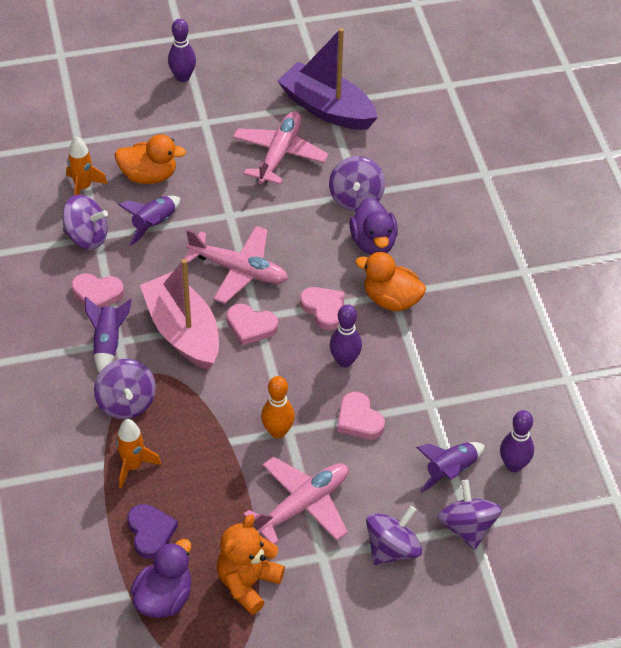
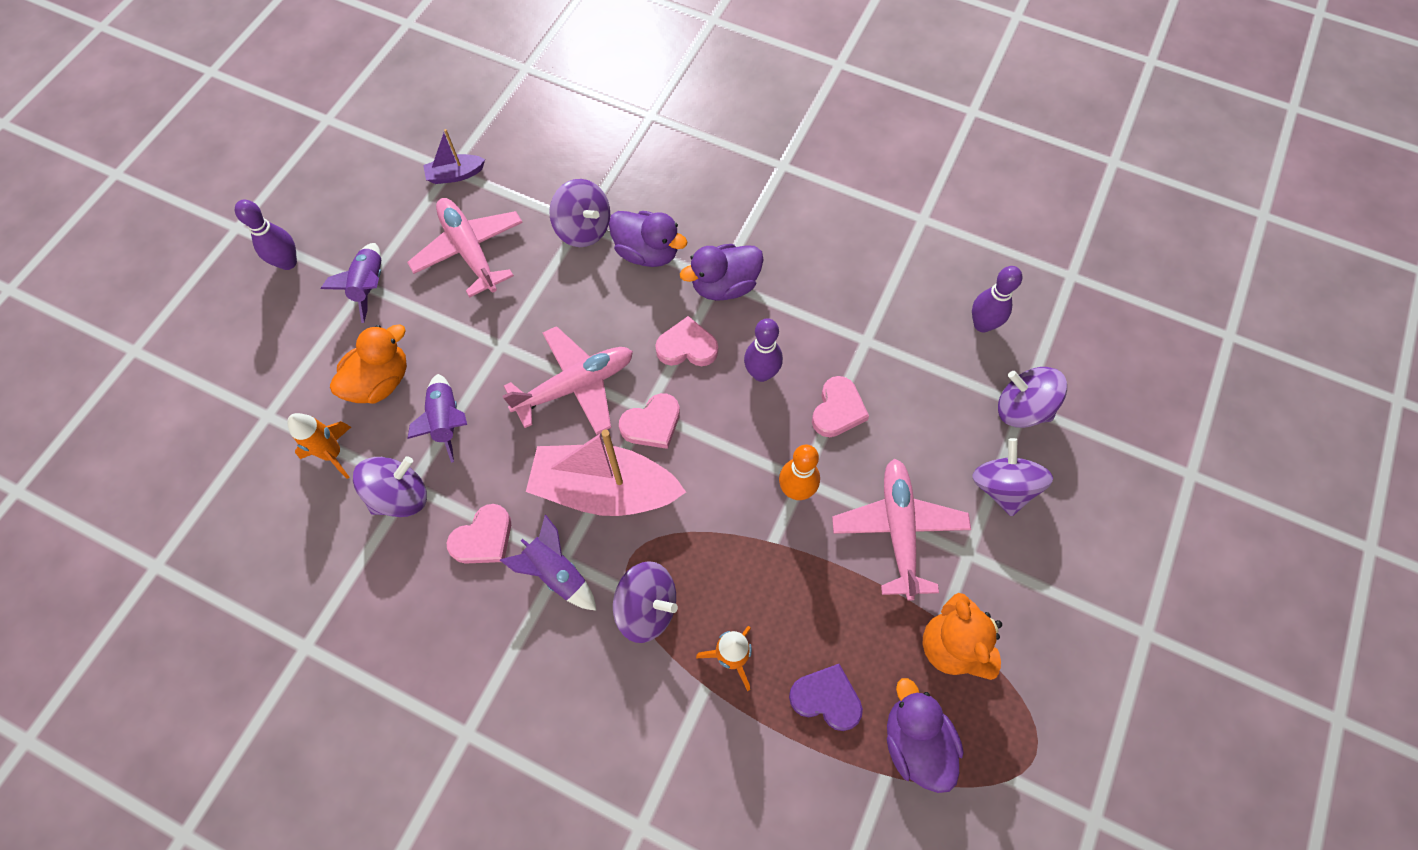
camera: 50 degrees left, 15 degrees up
purple boat [278,28,378,130] -> purple boat [423,129,485,184], size x0.46
pink heart [337,392,385,439] -> pink heart turned 75 degrees counterclockwise [812,376,869,437]
orange duck [355,252,426,311] -> purple duck [680,244,764,301]
purple rocket [416,442,485,493] -> purple rocket moved to [321,243,381,323]

